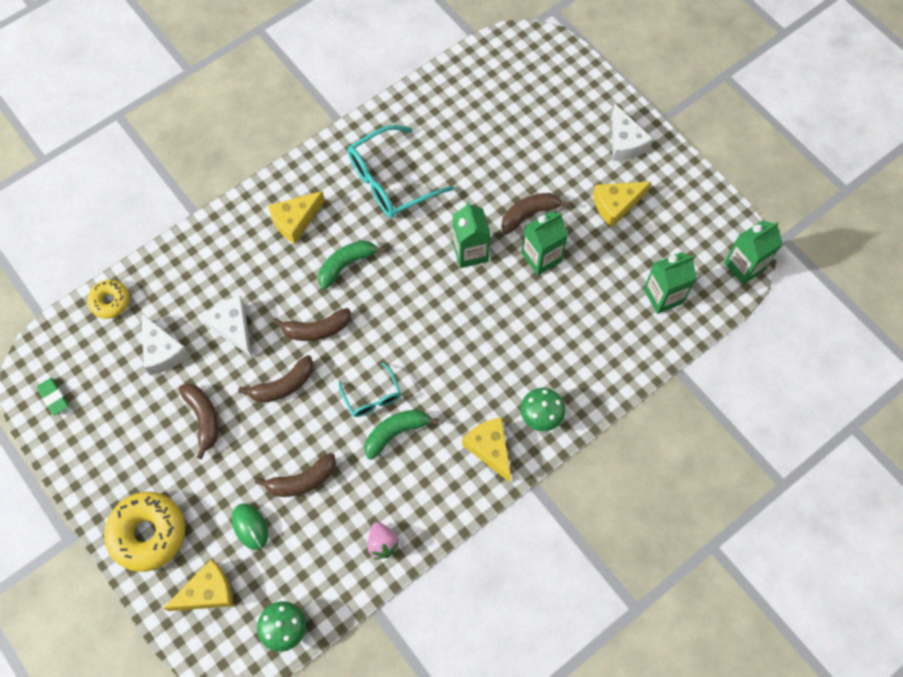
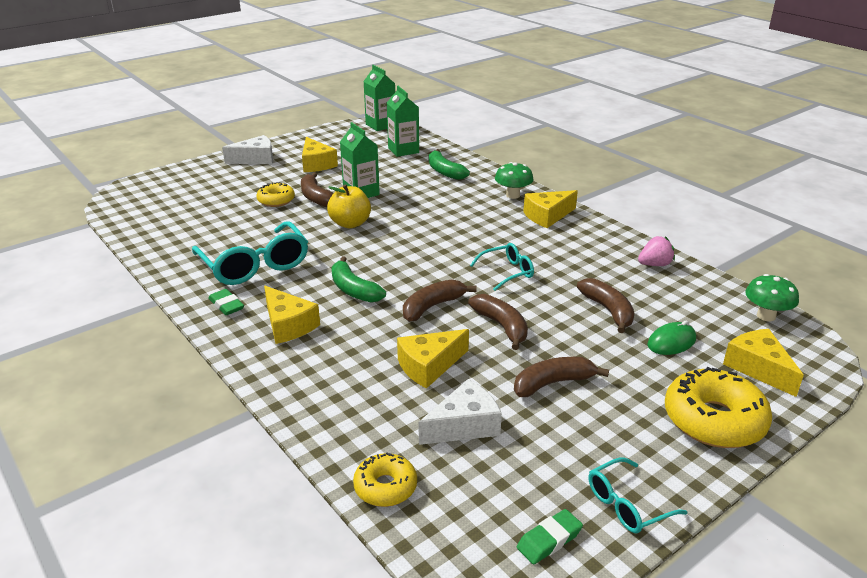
camera: 90 degrees left, 35 degrees down
white cheese [202,296,252,357] -> yellow cheese [397,329,469,389]
brown banana [272,308,350,341] -> brown banana turned 120 degrees counterclockwise [403,279,477,322]
green banana [364,409,439,460] -> green banana moved to [429,149,470,180]
green carton [453,202,491,268] -> yellow apple [327,184,371,228]
none -> green eraser [208,289,244,315]
none -> yellow donut [257,182,295,207]
none -> turquoise glasses [589,458,687,533]

